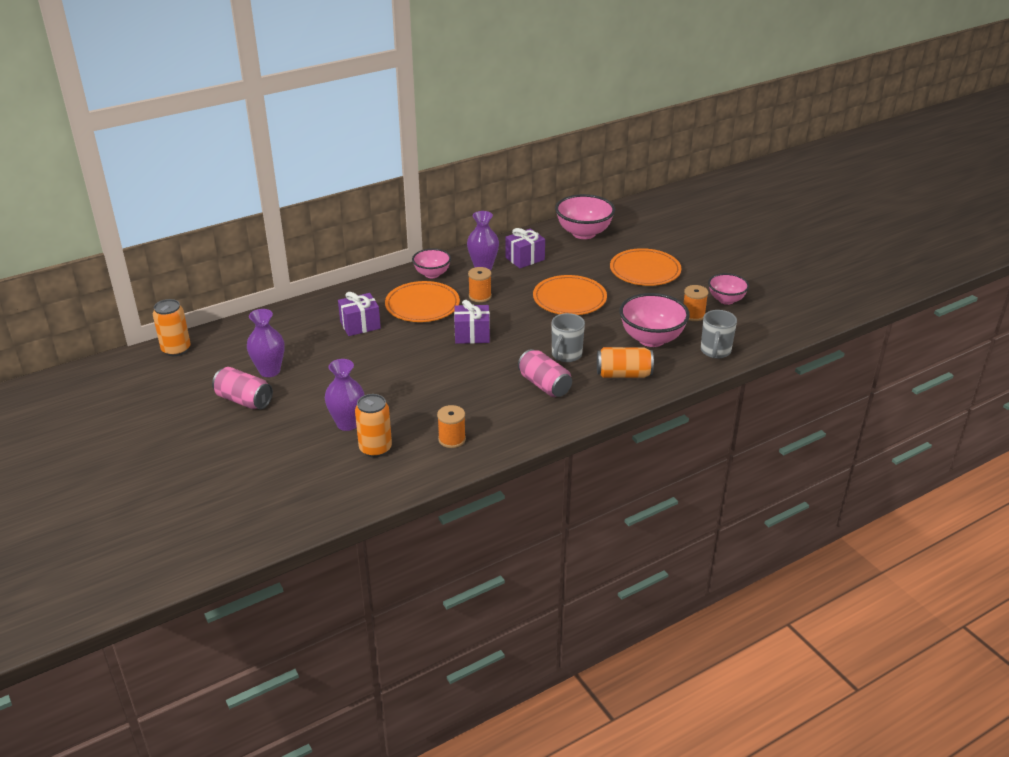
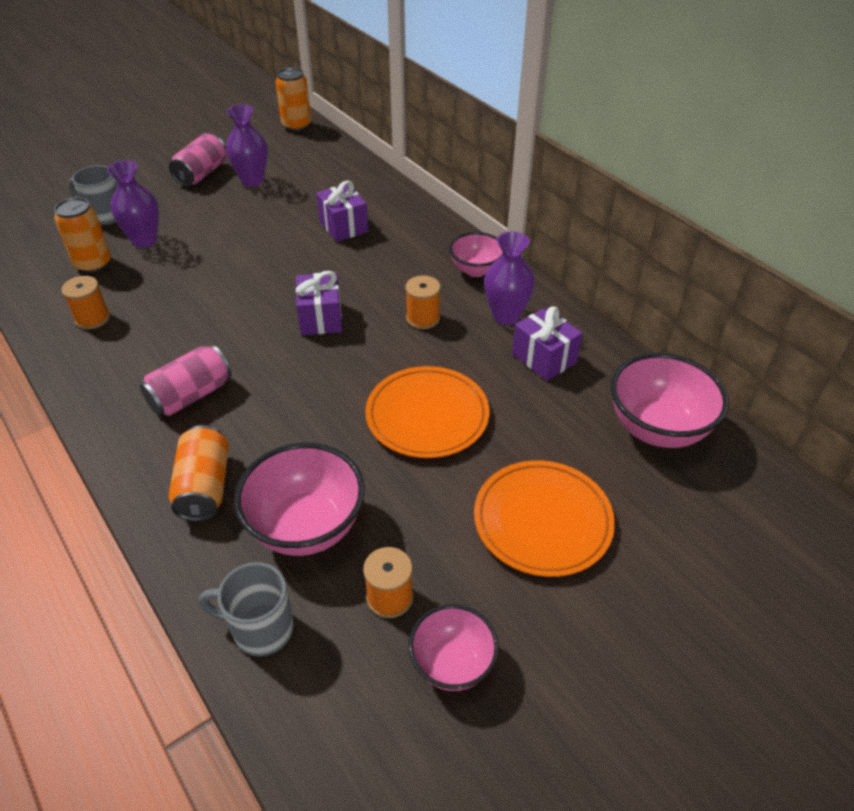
camera: 85 degrees right, 10 degrees up
orange plate [385,281,460,322] -> none
grey mug [552,313,585,362] -> grey mug moved to [68,165,117,225]

